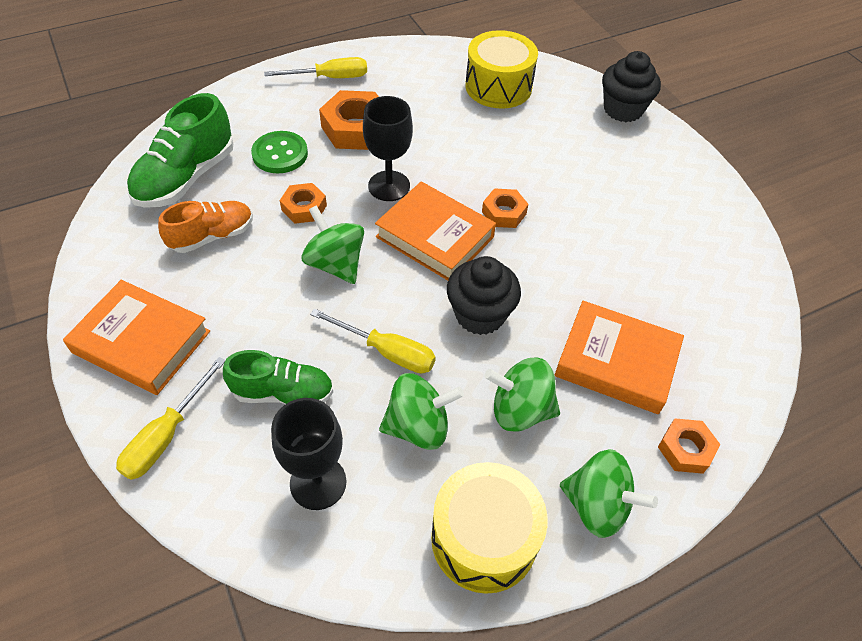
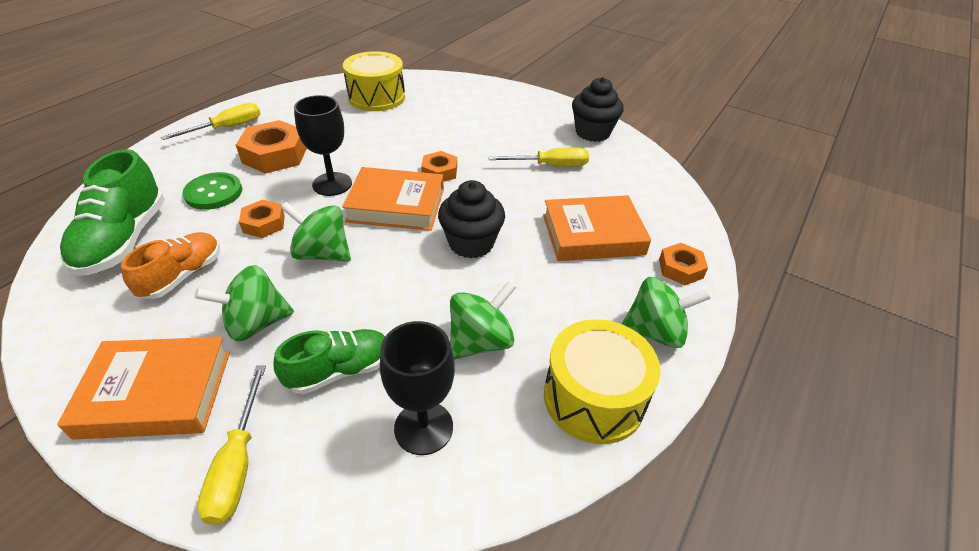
camera: 30 degrees left, 10 degrees down
yellow screwdriver [310,308,436,373] -> yellow screwdriver moved to [488,147,589,167]
green spinning top [484,358,560,432] -> green spinning top moved to [195,265,294,342]
black cupcake [602,51,661,122] -> black cupcake moved to [572,77,624,142]

